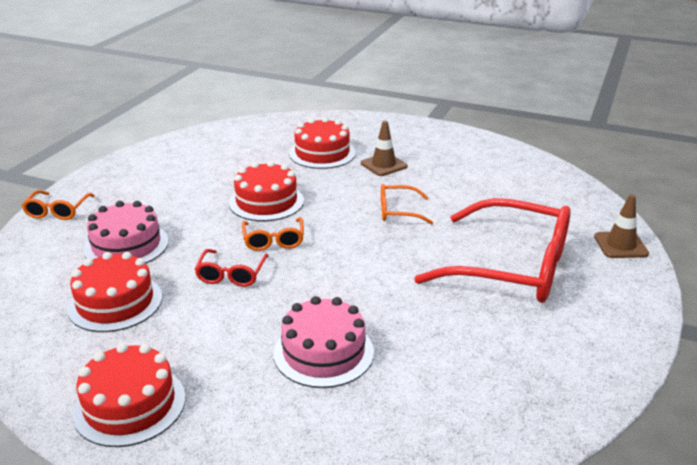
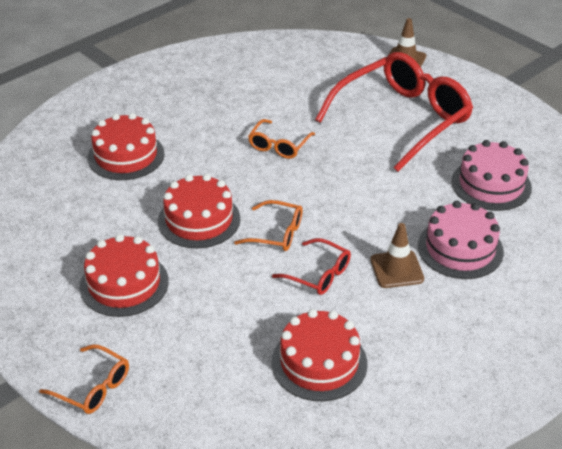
camera: 65 degrees left, 10 degrees up
red cake [72,343,186,447] -> red cake moved to [79,234,169,317]
pink cake [84,201,169,263] -> pink cake moved to [451,140,532,211]
brown traffic cone [361,121,407,176] -> brown traffic cone moved to [370,223,424,288]

